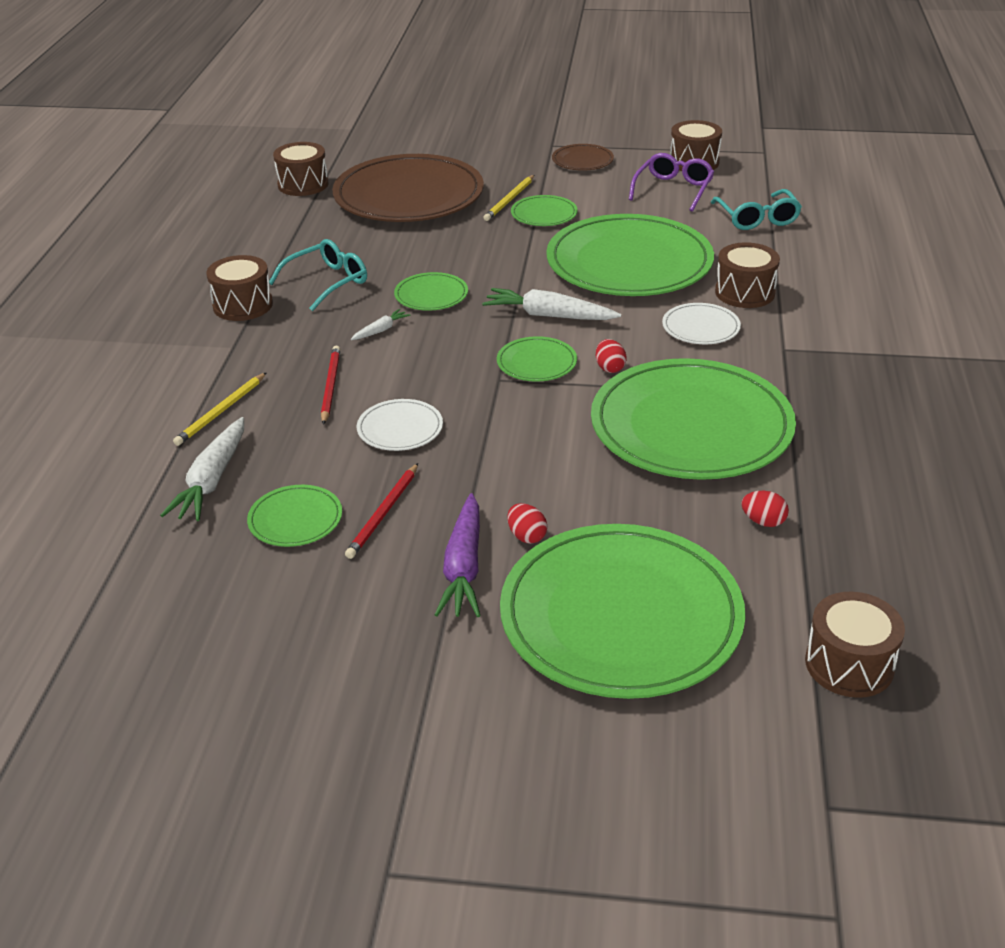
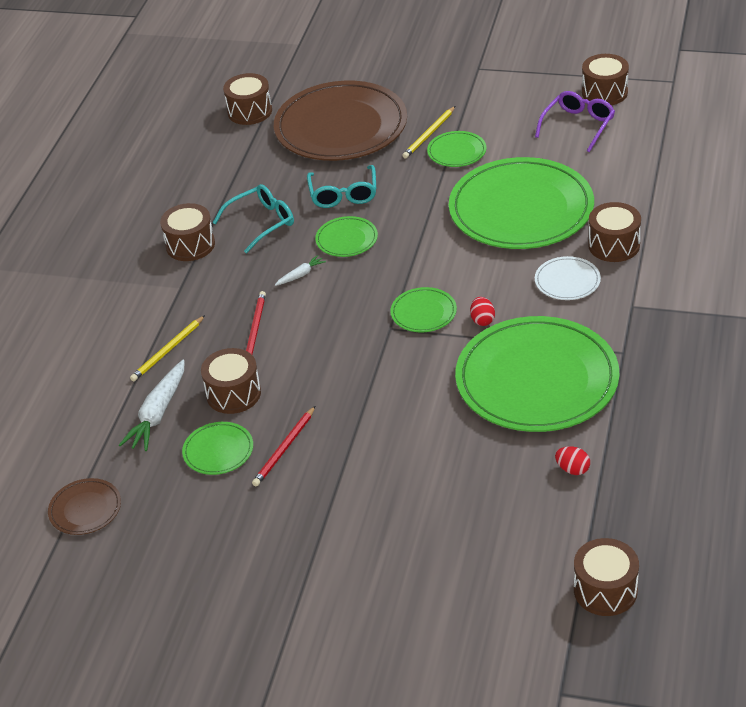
camera: 10 degrees right, 5 degrees up
white plate [357,399,443,451] -> none
purple carrot [435,493,481,617] -> none
white carrot [482,288,621,320] -> none
green plate [500,524,746,699] -> none
red egg [507,503,547,544] -> none
brown plate [552,144,614,171] -> brown plate moved to [48,478,121,535]
turquoise glasses [711,189,802,230] -> turquoise glasses moved to [307,165,376,208]
none -> brown drum [201,348,261,414]

